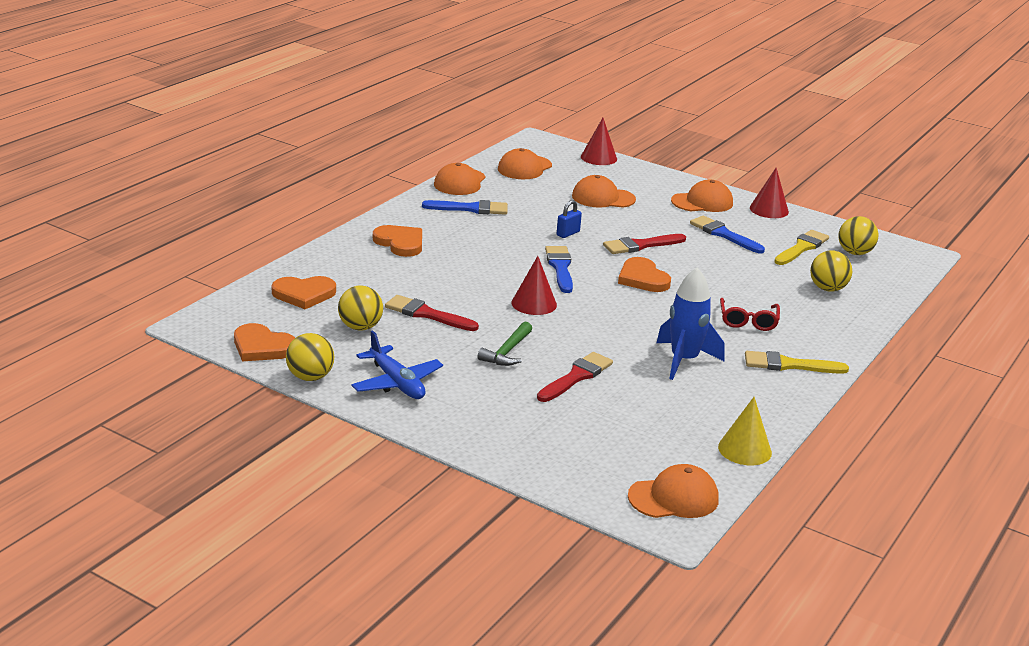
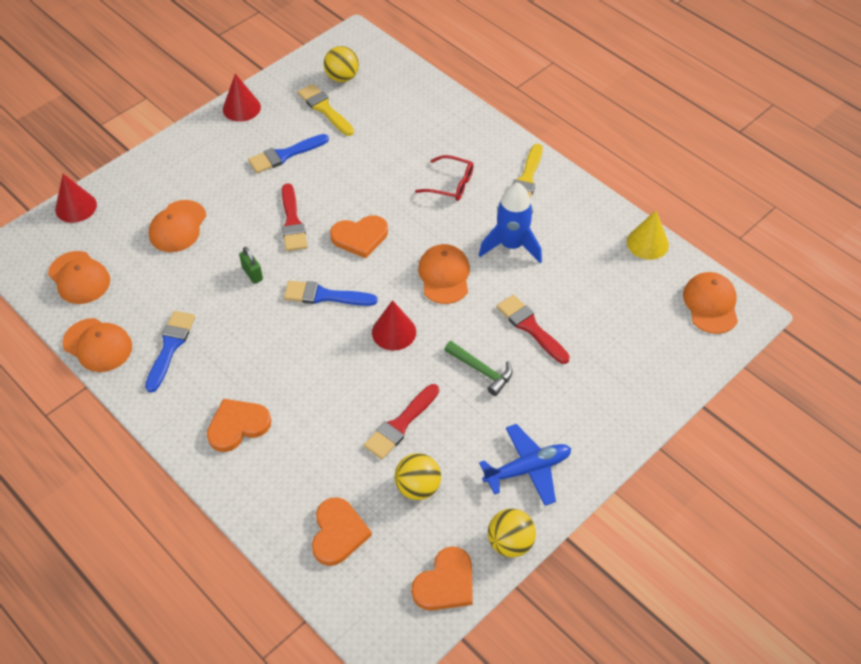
camera: 75 degrees left, 25 degrees up
blue padlock [557,200,582,238] -> green padlock [239,247,263,284]
orange cap [671,180,733,212] -> orange cap moved to [418,244,470,304]
yellow ball [810,250,852,292] -> none

